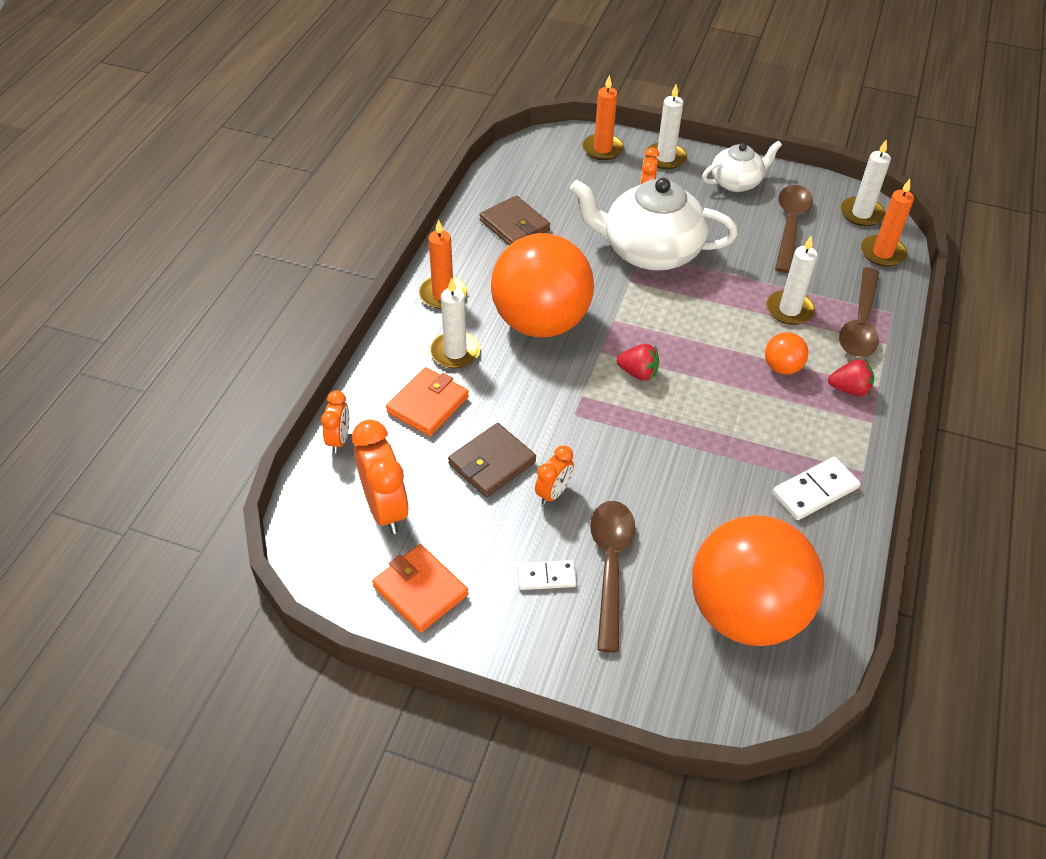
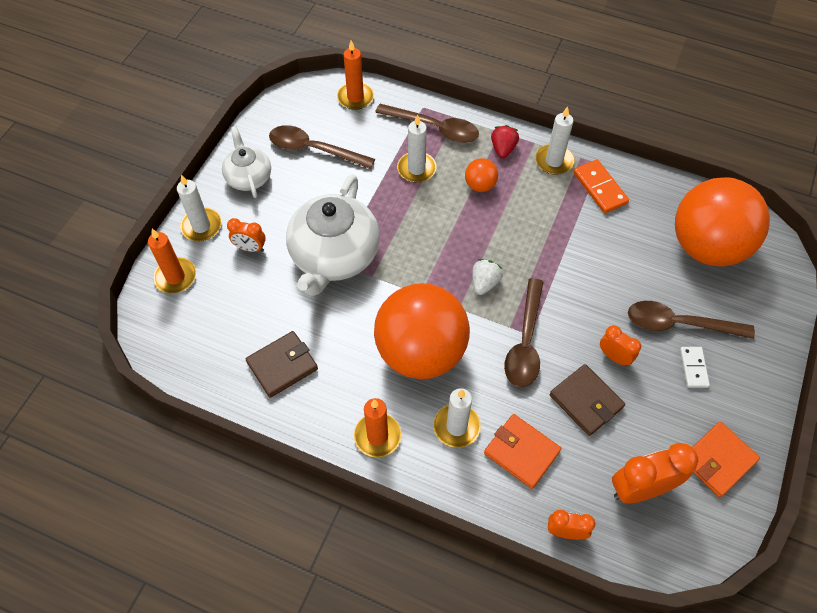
camera: 85 degrees left, 10 degrees up
red strawberry [616,344,659,381] -> white strawberry [472,259,503,295]
white domino [772,457,860,520] -> orange domino [573,160,629,213]
white candle [840,139,891,226] -> white candle moved to [535,106,574,175]
none -> brown spoon [504,278,543,387]

